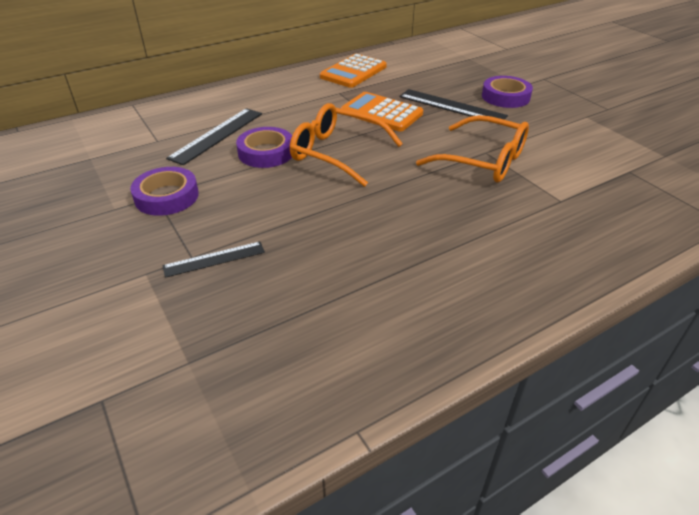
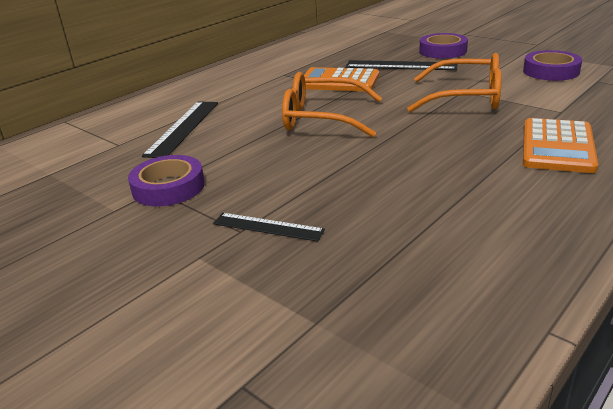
camera: 15 degrees left, 10 degrees down
black ruler [163,242,265,278] -> black ruler turned 60 degrees clockwise [213,213,325,242]
purple tape [236,127,292,168] -> purple tape moved to [523,50,582,81]
orange calculator [320,54,387,88] -> orange calculator moved to [523,118,598,173]

